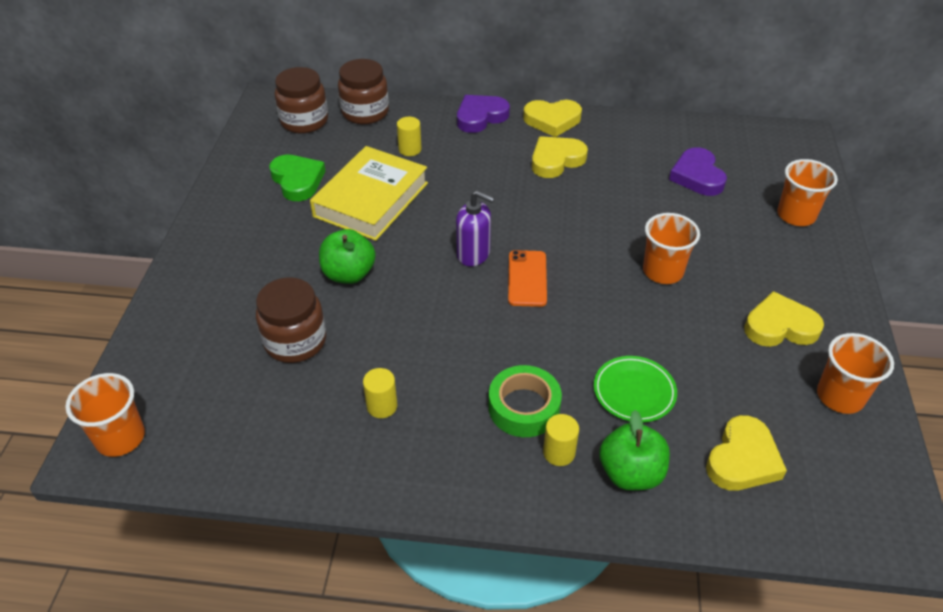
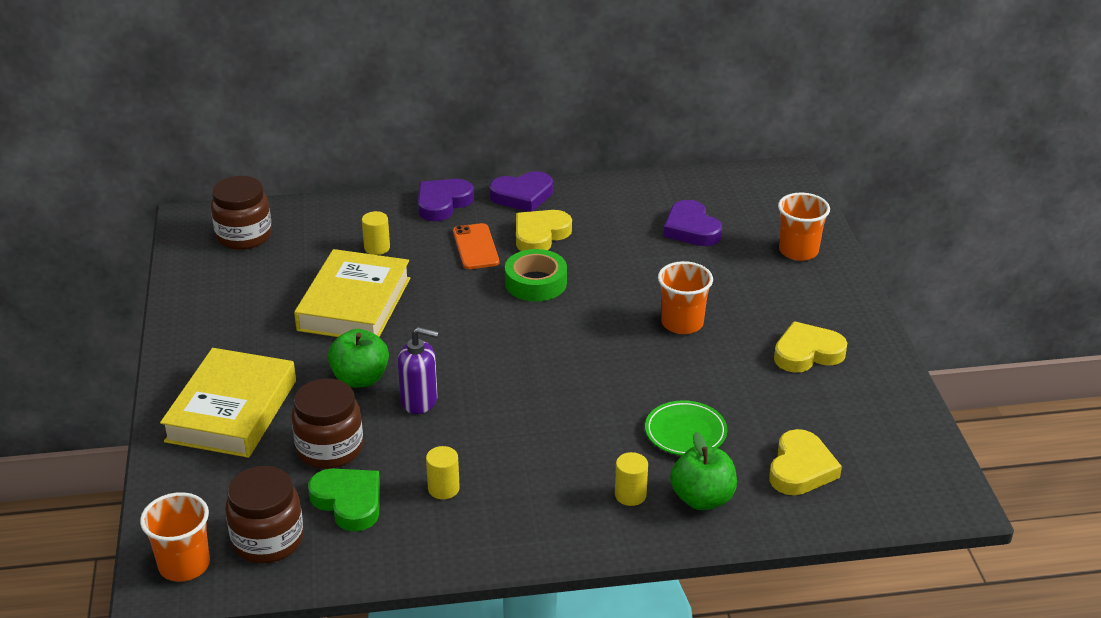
camera: 15 degrees left, 10 degrees down
green heart [269,155,326,201] -> green heart moved to [308,469,380,531]
brown jar [338,59,389,124] -> brown jar moved to [225,466,303,563]
purple soap dispenser [456,190,495,266] -> purple soap dispenser moved to [398,327,439,414]
green tape [489,365,562,437] -> green tape moved to [505,249,567,302]
orange phone [508,250,547,307] -> orange phone moved to [453,223,499,269]
yellow heart [523,100,582,137] -> purple heart [489,171,553,212]
orange cup [817,333,894,414] -> none
none -> yellow book [160,348,296,458]

